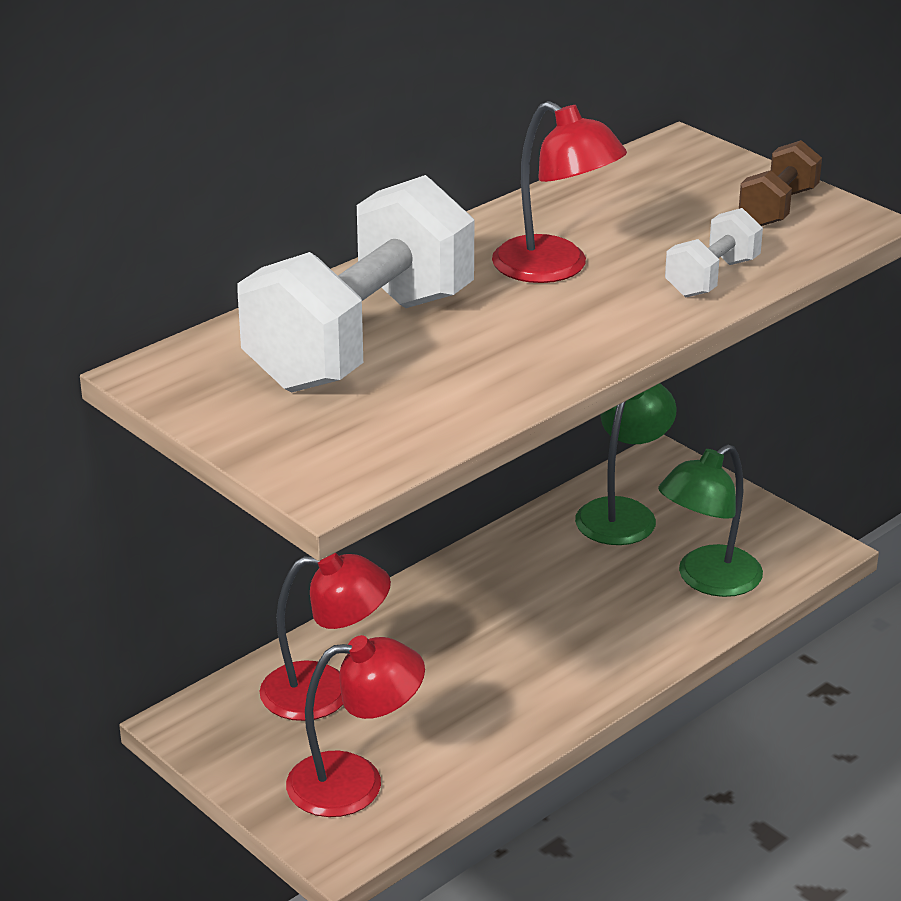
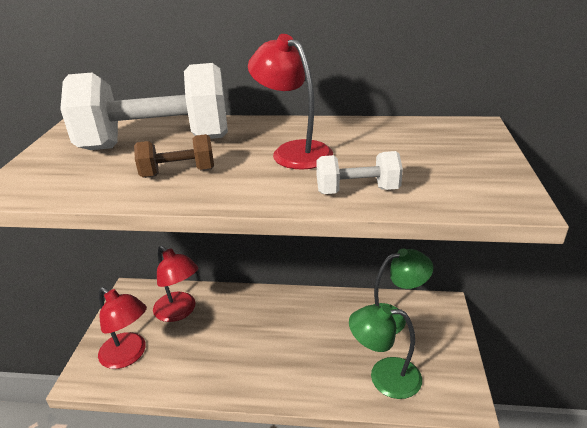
camera: 50 degrees right, 0 degrees up
red lamp [492,101,627,283] -> red lamp turned 135 degrees clockwise [248,34,333,170]
brown dumbbell [739,140,822,226] -> brown dumbbell moved to [134,134,214,178]

